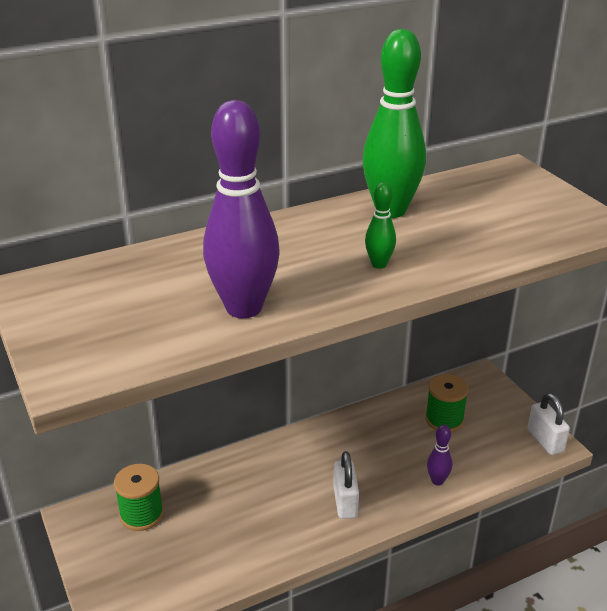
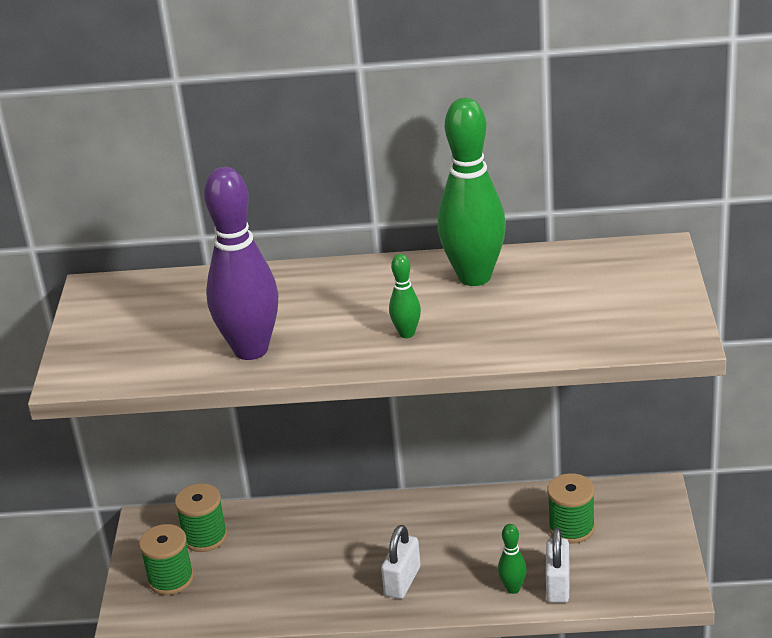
camera: 30 degrees right, 0 degrees up
purple bowling pin [427,425,452,486] -> green bowling pin [498,524,527,594]
white padlock [527,393,570,455] -> white padlock moved to [546,528,570,603]
none -> green spool [139,524,194,595]

